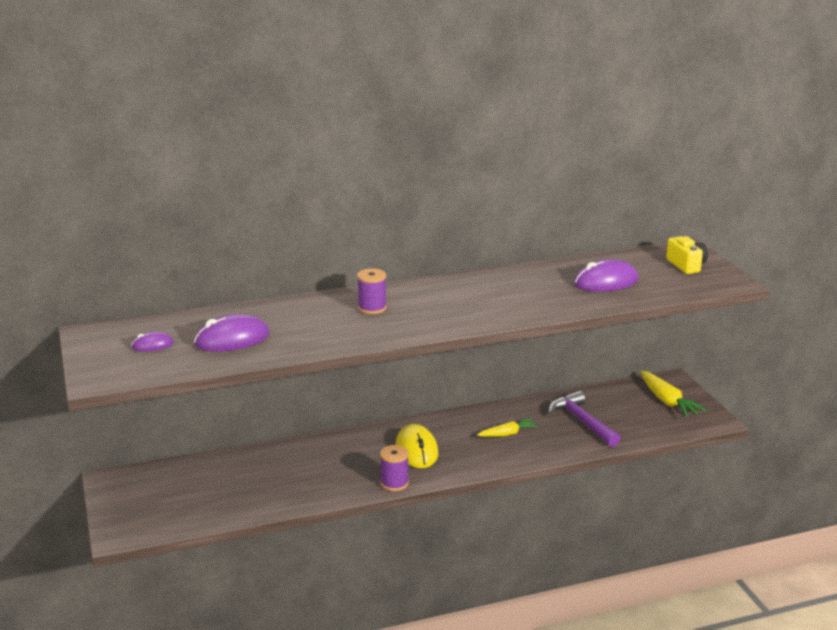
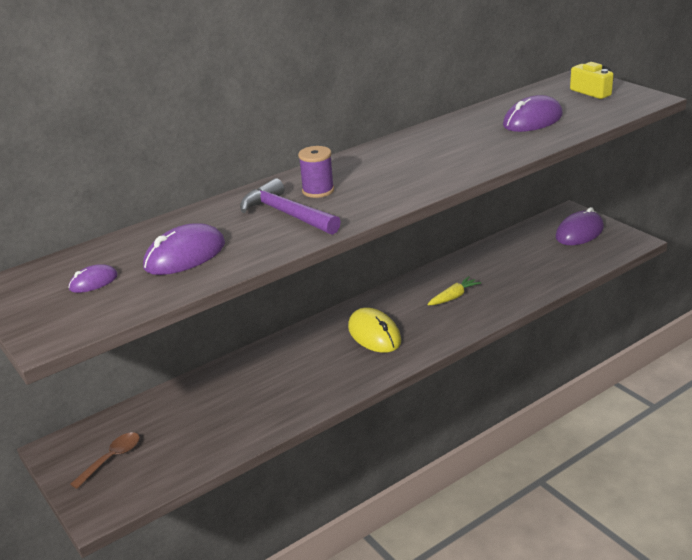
camera: 15 degrees left, 5 degrees up
purple spool [380,445,409,491] -> none
purple hammer [548,391,621,447] -> purple hammer moved to [240,178,341,235]
yellow carrot [641,371,707,417] -> purple mouse [556,207,604,245]
none -> brown spoon [70,432,140,489]

